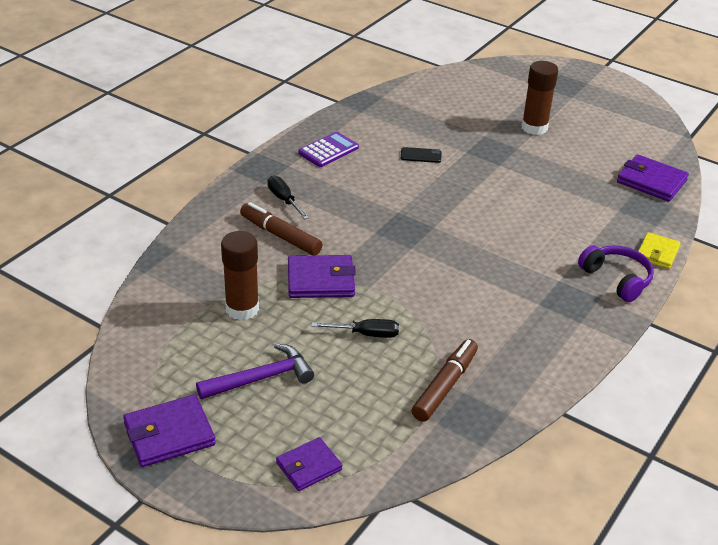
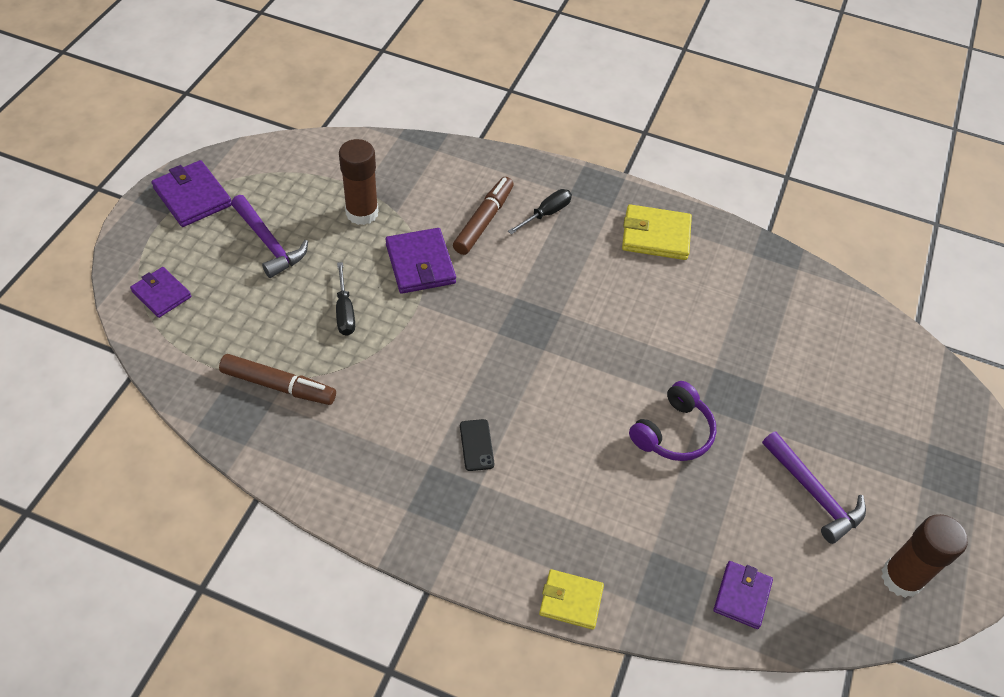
camera: 75 degrees right, 15 degrees up
purple calculator [298,132,359,167] -> yellow wallet [622,204,692,260]
black phone [401,147,442,163] -> black phone moved to [460,419,494,471]
brown glue stick [521,61,558,135] -> brown glue stick moved to [881,514,968,598]
purple headphones [578,245,654,302] -> purple headphones moved to [629,381,716,461]
purple wallet [617,154,689,202] -> purple wallet [713,561,773,629], size x0.66
none -> purple hammer [762,431,866,544]

